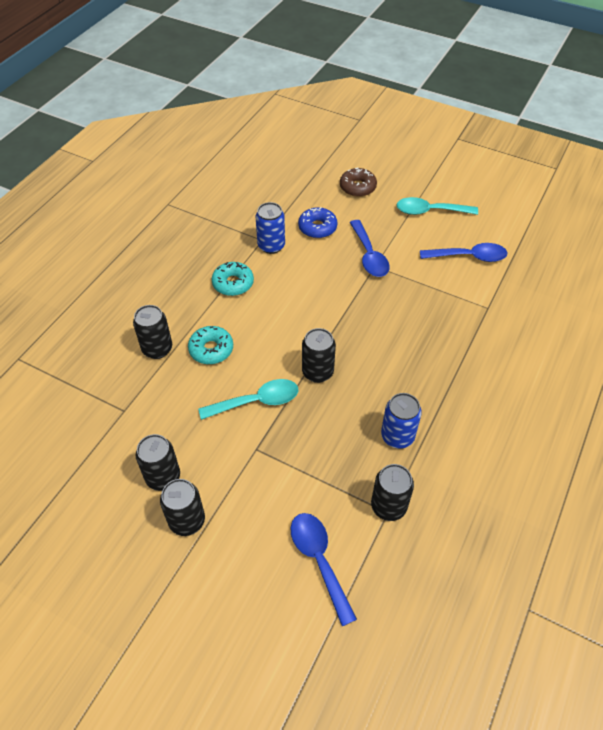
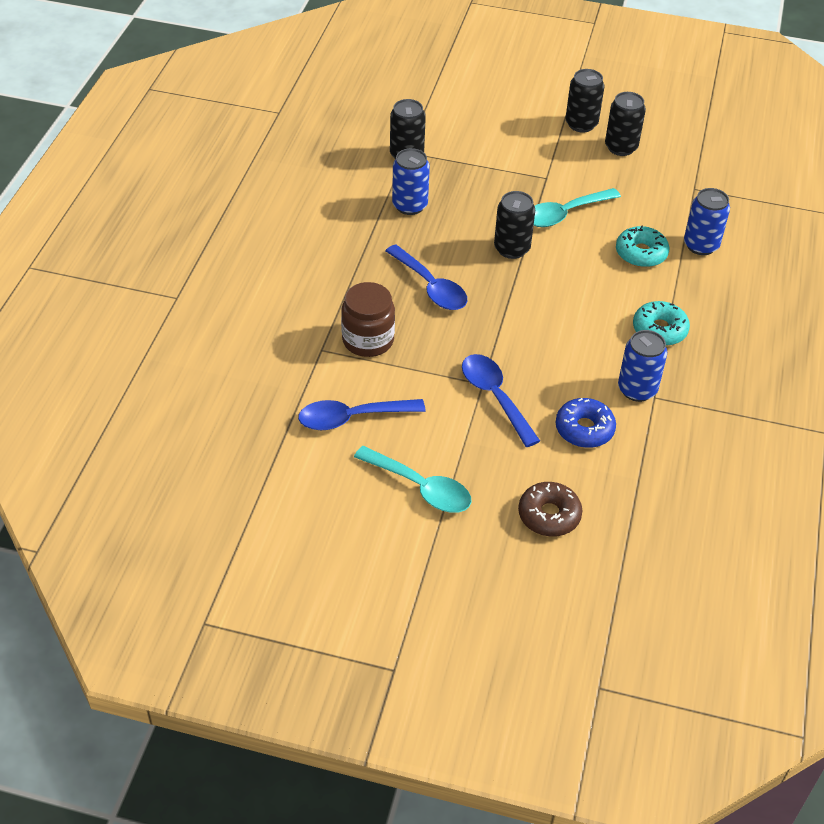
camera: 165 degrees right, 5 degrees down
black can [133,305,172,359] -> blue can [684,188,730,255]
blue spoon [291,513,357,626] -> blue spoon moved to [385,245,467,310]
turquoise spoon [396,197,478,215] -> turquoise spoon turned 45 degrees clockwise [354,446,472,513]
none -> brown jar [341,282,395,357]

